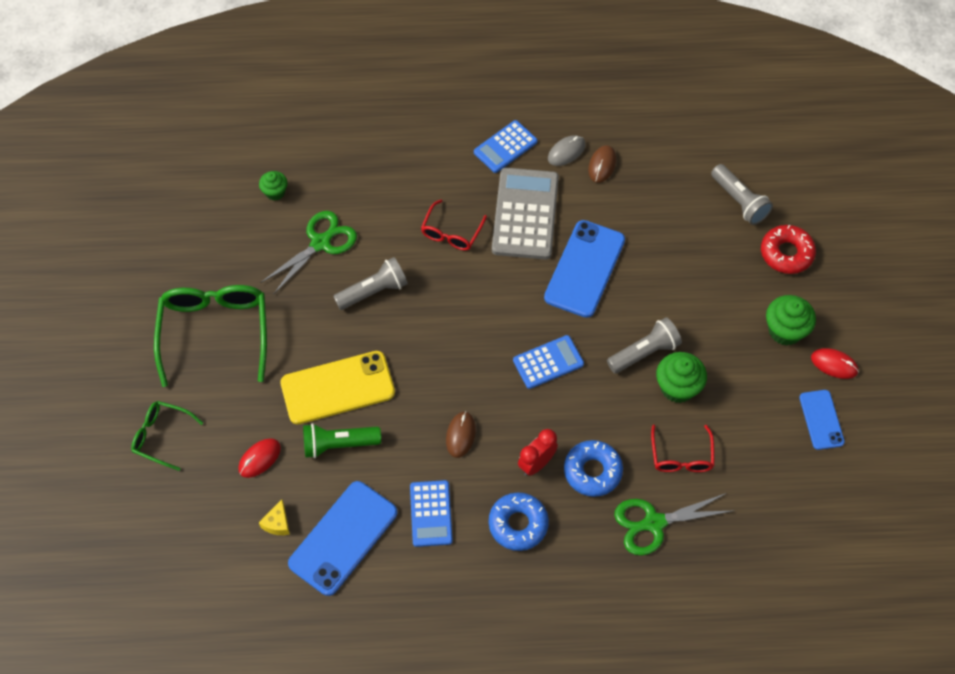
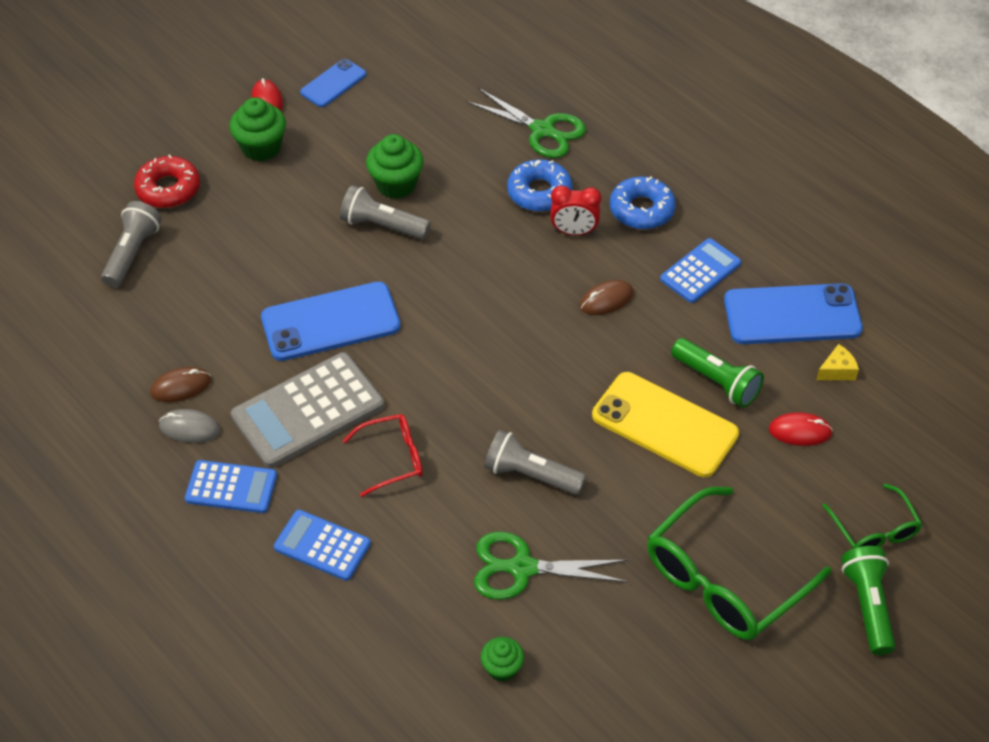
camera: 130 degrees left, 10 degrees down
blue calculator [513,335,584,389] -> blue calculator moved to [274,510,371,581]
red glasses [651,425,715,472] -> none
none -> green flashlight [841,546,895,655]

